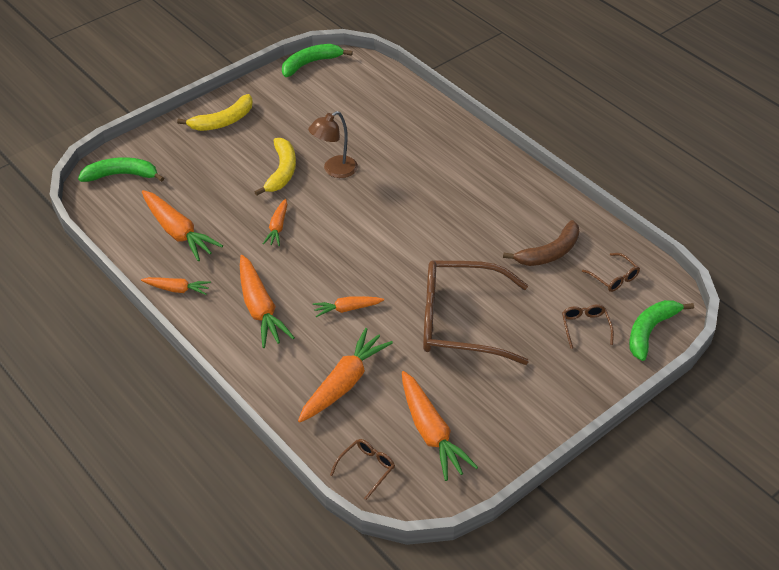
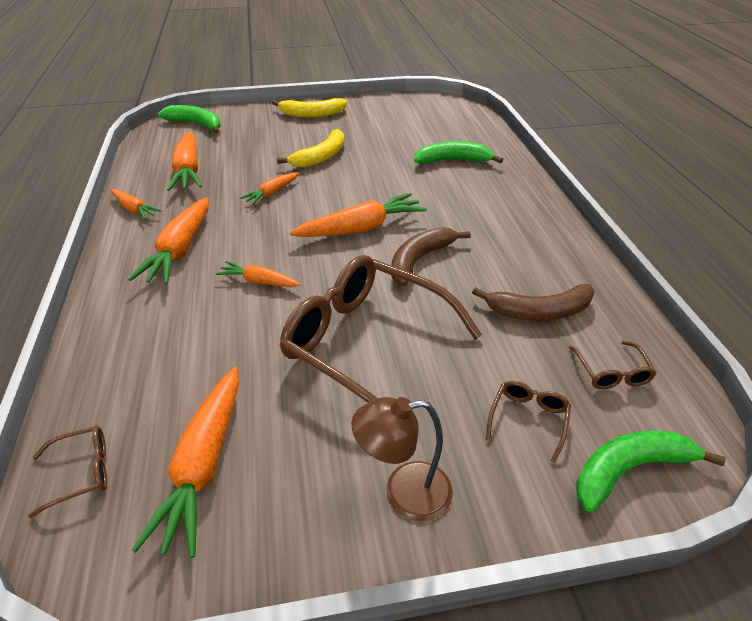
camera: 30 degrees right, 5 degrees down
green banana [282,44,353,77] -> green banana moved to [414,141,503,164]
orange carrot [298,328,393,423] -> orange carrot moved to [290,193,427,237]
brown lamp [308,111,358,178] -> brown lamp moved to [352,397,453,521]
none -> brown banana [391,227,471,286]

